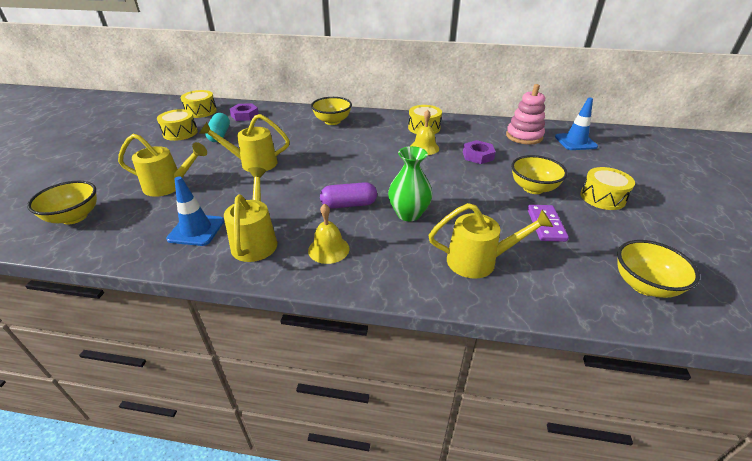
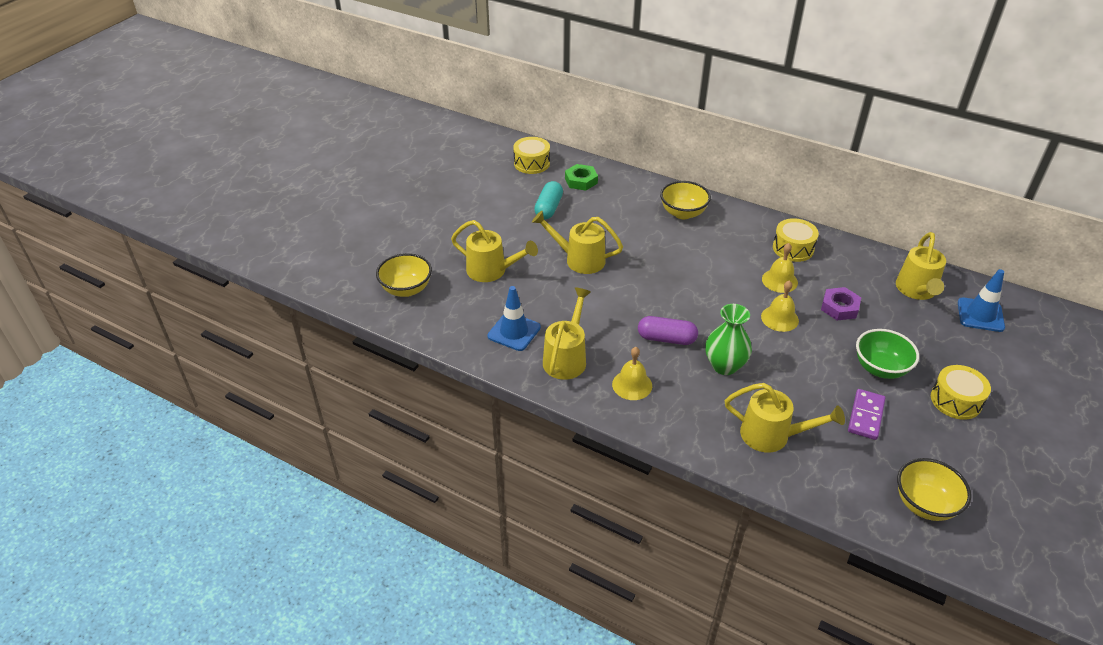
camera: 20 degrees right, 5 degrees up
yellow drum [157,109,198,141] -> none
purple nut [229,103,259,121] -> green nut [565,164,598,191]
pink stacking toy [506,84,545,145] -> yellow watering can [896,232,946,300]
yellow bowl [511,155,568,194] -> green bowl [856,329,919,379]
none -> yellow bell [761,280,799,332]

